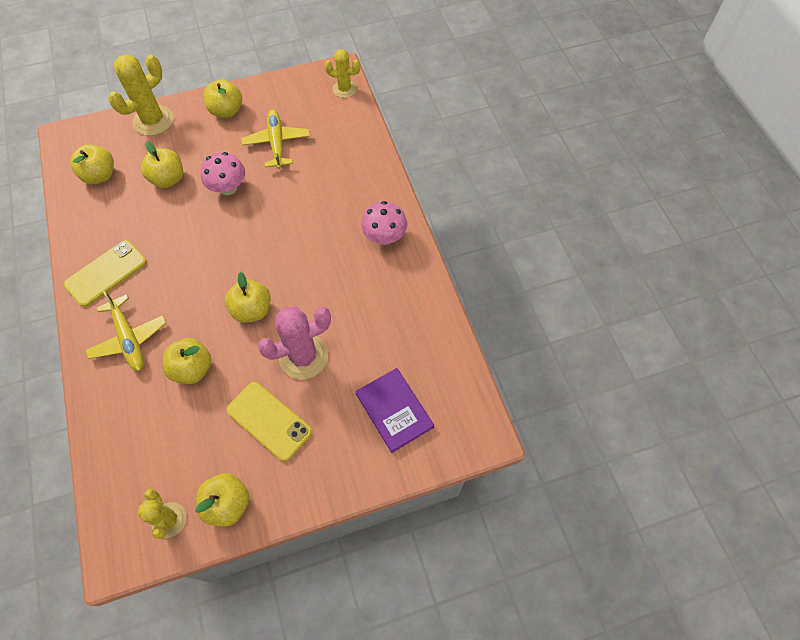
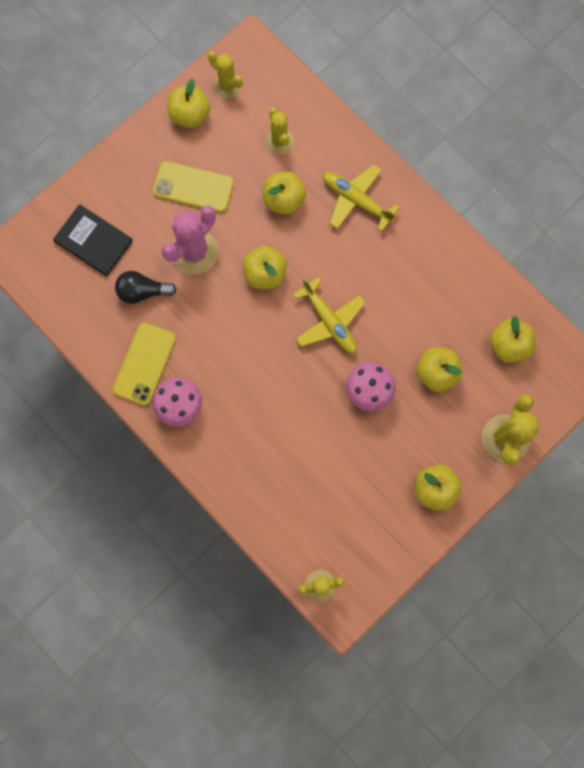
camera: 155 degrees right, 15 degrees up
yellow phone [64,240,146,307] -> yellow phone moved to [113,323,176,406]
yellow plane [241,109,310,169] -> yellow plane moved to [293,277,366,354]
purple book [355,368,434,453] -> black book [53,204,133,276]
none -> black light bulb [115,271,177,304]
none -> yellow cactus [265,107,294,154]

